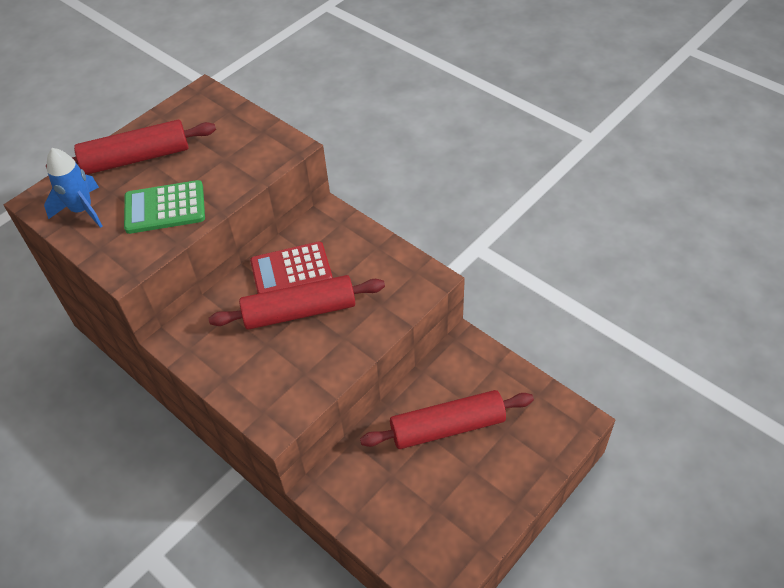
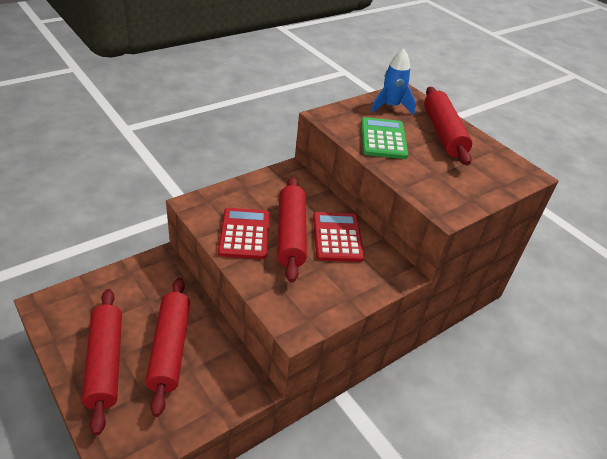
camera: 95 degrees right, 10 degrees down
none -> red rolling pin [82,289,122,435]
none -> red calculator [218,208,270,259]

